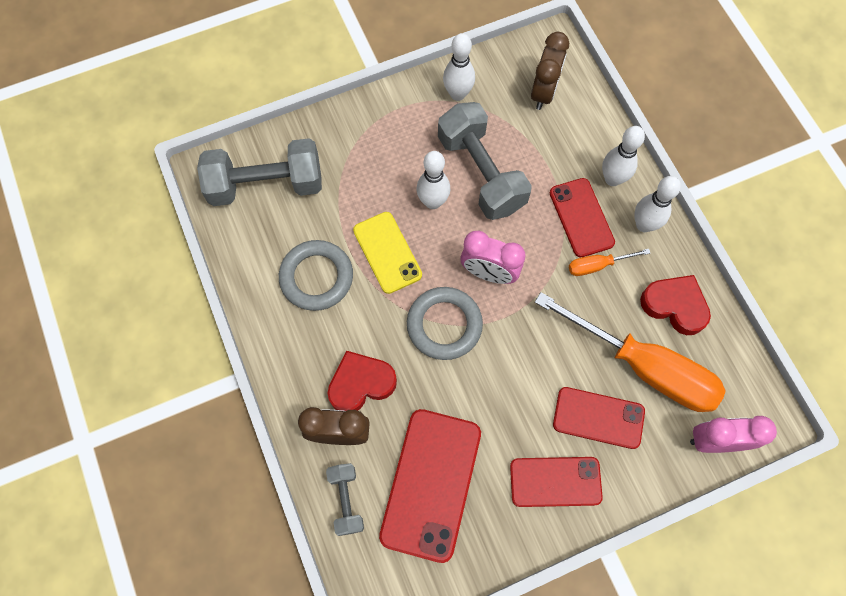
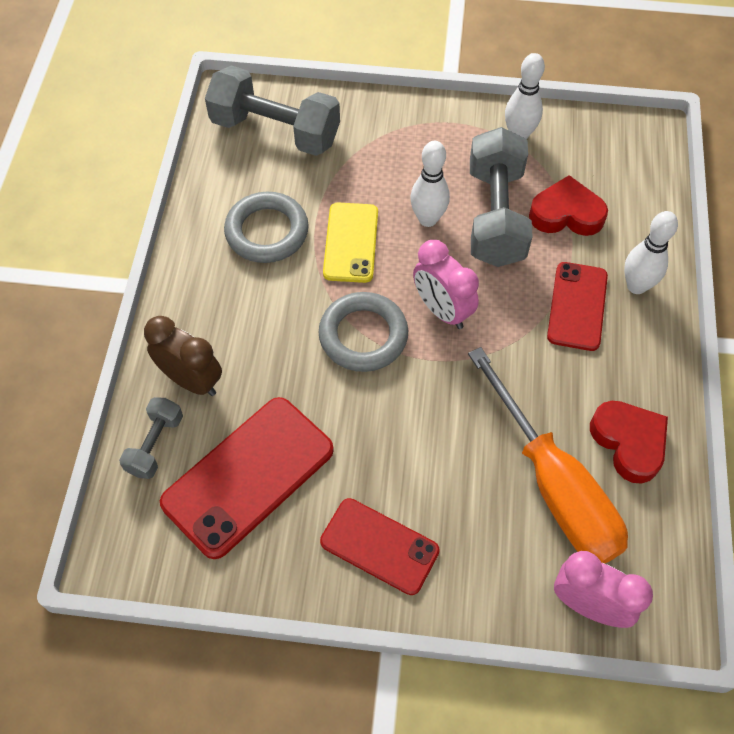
camera: 30 degrees right, 10 degrees down
red heart [328,351,397,411] -> red heart moved to [529,175,608,236]
brown clock [531,32,569,110] -> none
red phone [553,387,645,449] -> none
orange screwdriver [569,249,650,276] -> none
white bowling pin [634,176,681,232] -> none

